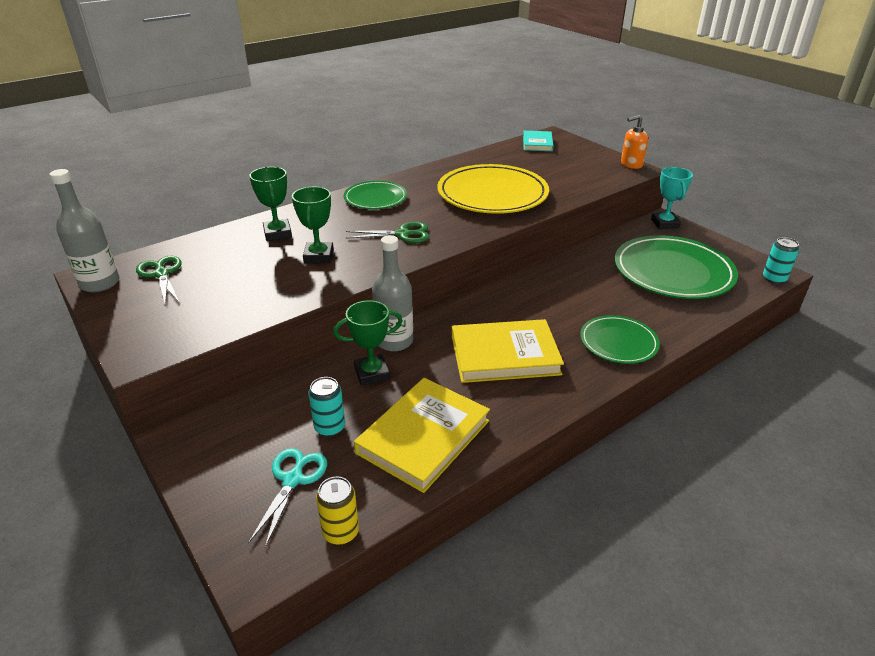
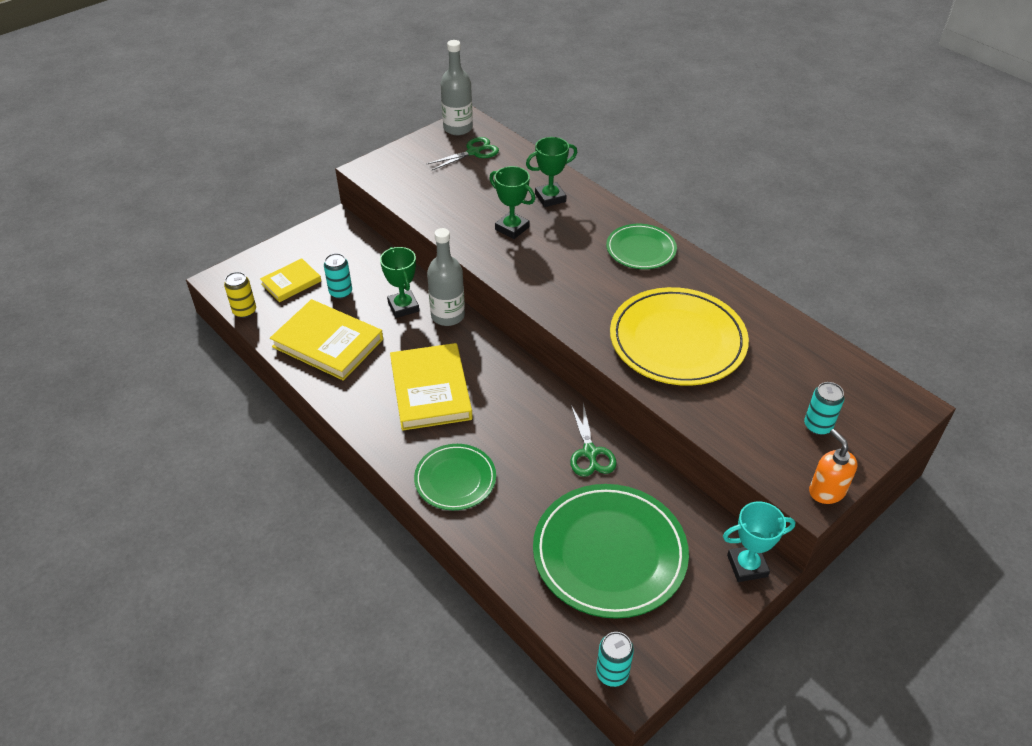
camera: 85 degrees right, 10 degrees up
turquoise scissors [248,448,327,548] -> yellow book [260,258,321,302]
green trophy [292,187,334,264] -> green trophy turned 45 degrees clockwise [489,166,535,239]
green scissors [346,222,429,243] -> green scissors moved to [570,402,617,477]
turquoise book [523,131,553,151] -> none
none -> turquoise can [804,382,844,435]

